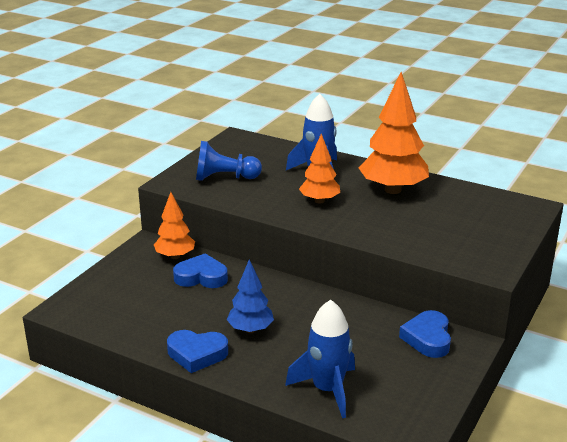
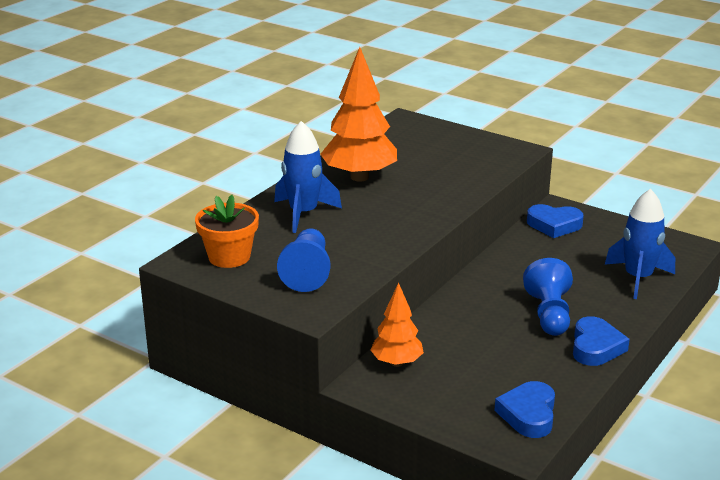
camera: 85 degrees left, 0 degrees up
blue heart [173,253,228,288] -> blue heart moved to [495,381,555,438]
blue tree [227,259,274,333] -> blue pawn [523,258,573,336]
orange tree [299,134,340,204] -> none
none -> orange flower pot [195,195,259,268]

